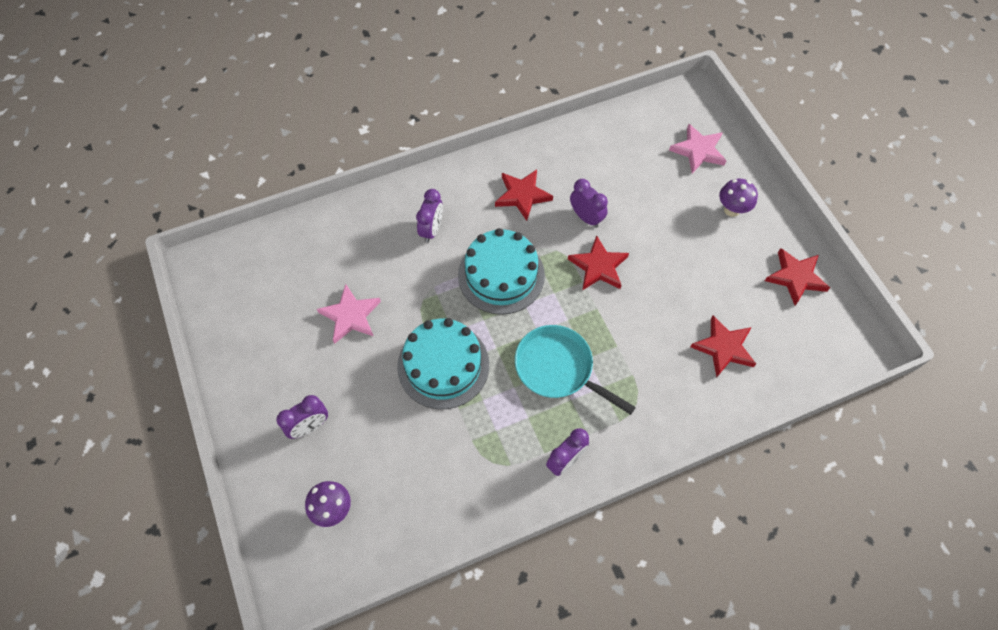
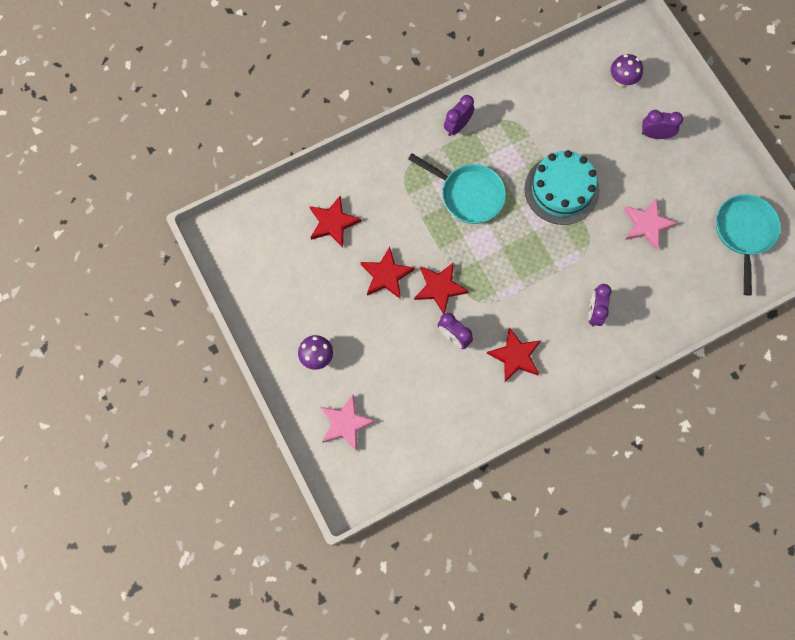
camera: 175 degrees right, 10 degrees up
purple clock [276,395,328,439] -> purple clock turned 45 degrees clockwise [642,110,683,139]
turquoise cake [458,228,545,315] -> none
red star [765,248,830,305] -> red star moved to [360,247,414,299]
none -> turquoise pan [716,194,781,296]

